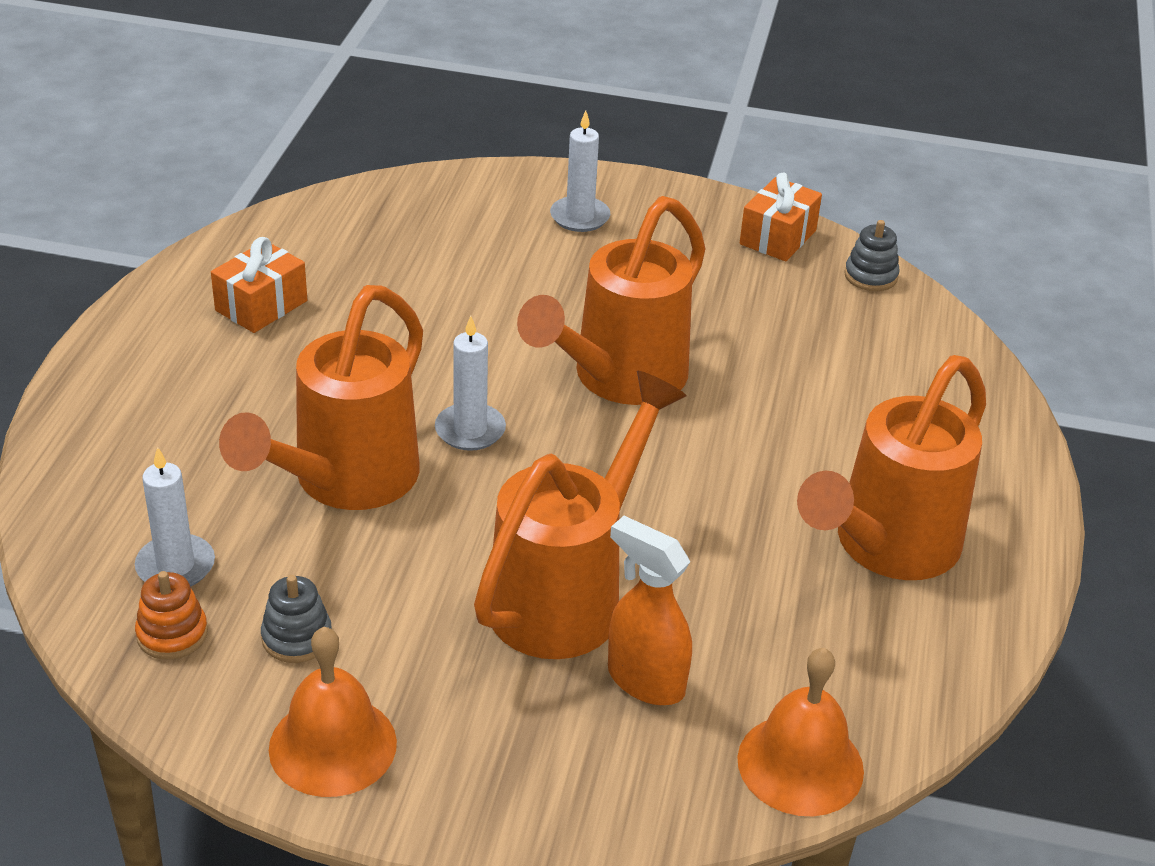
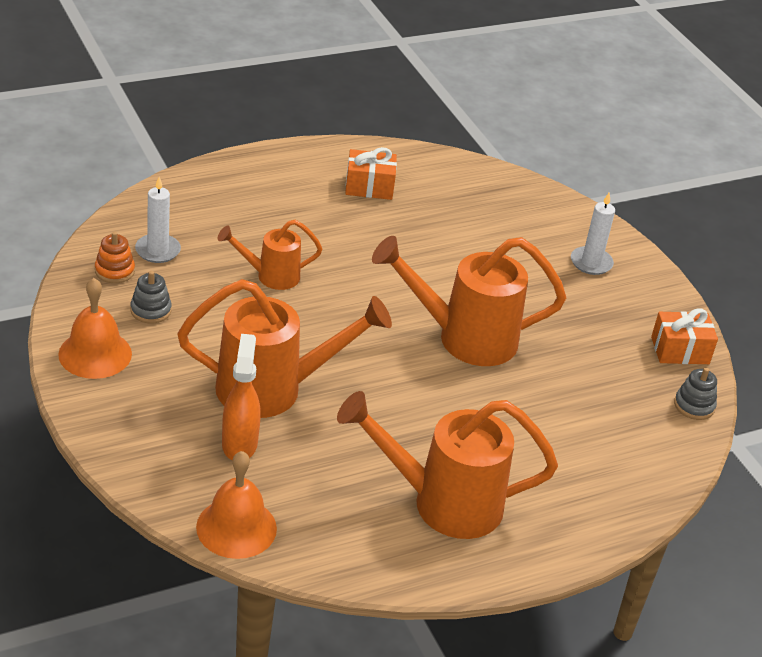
camera: 50 degrees right, 0 degrees up
orange watering can [219,285,423,510] -> orange watering can [218,220,322,290], size x0.55
white candle [435,316,506,451] -> none

